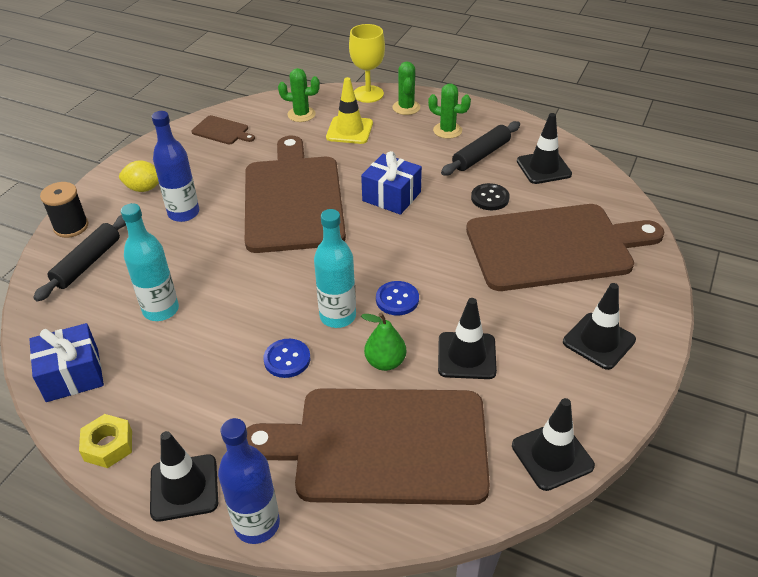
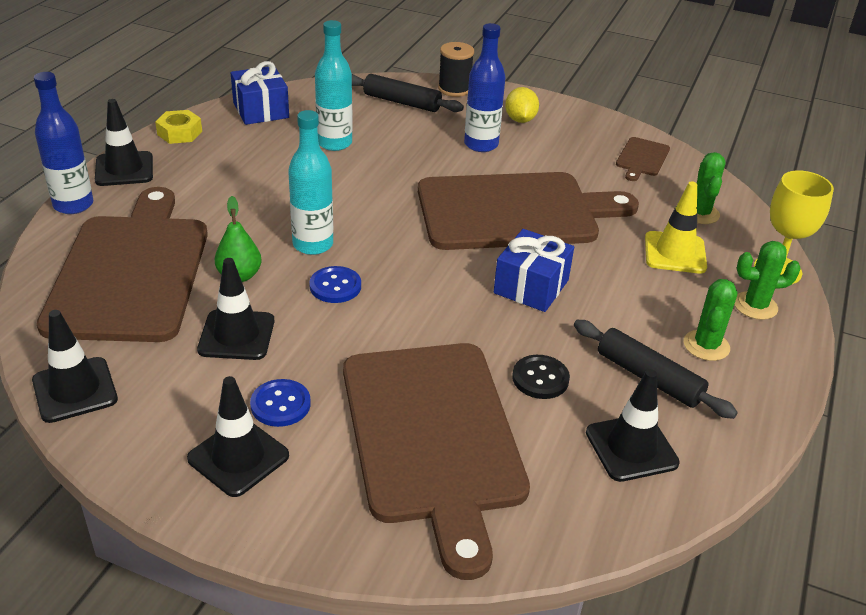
camera: 85 degrees right, 5 degrees down
blue button [263,339,310,378] -> blue button moved to [250,379,311,427]

